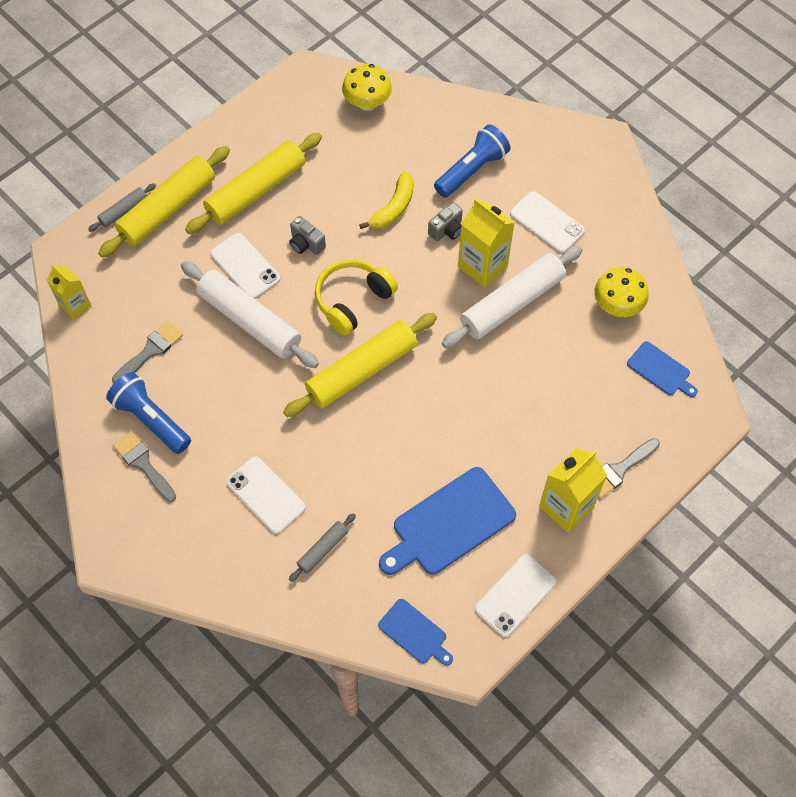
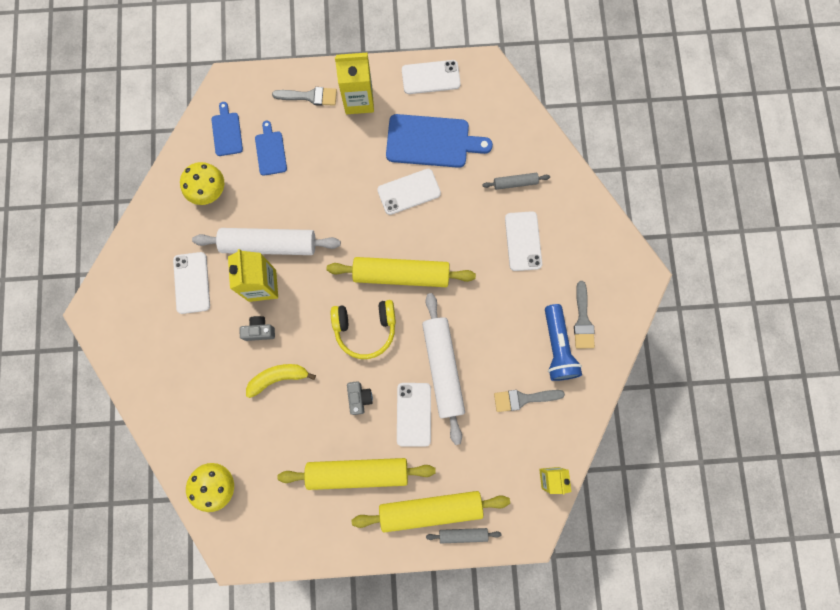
camera: 140 degrees left, 15 degrees up
blue cutting board [378,599,453,666] -> blue cutting board moved to [255,121,287,176]
blue flashlight [434,124,510,198] -> none
none -> white phone [377,169,441,215]

